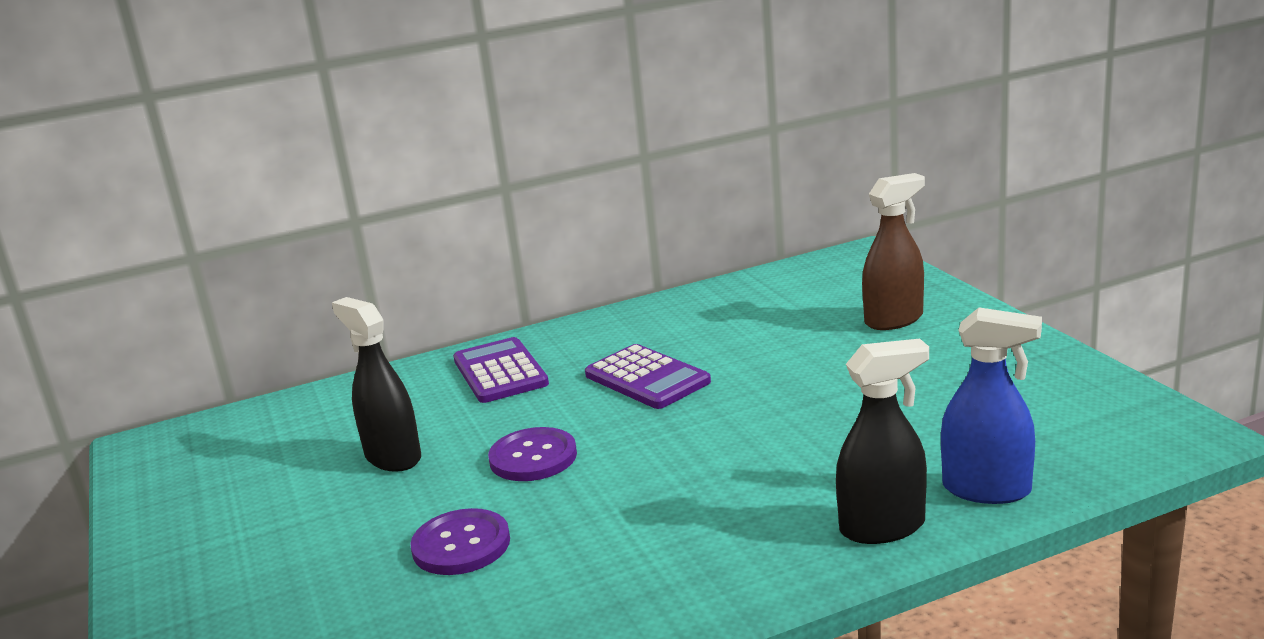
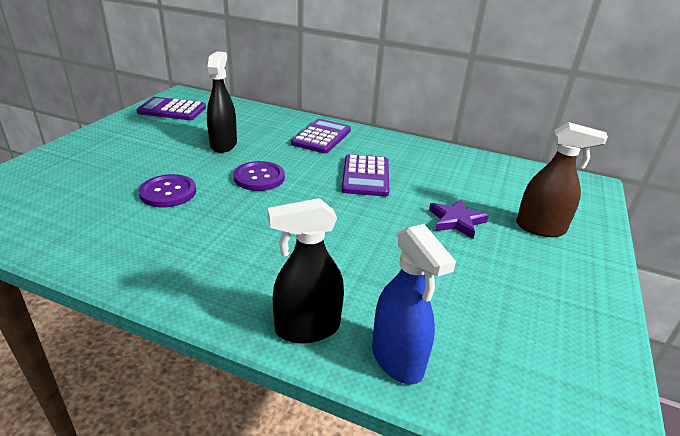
camera: 40 degrees right, 10 degrees up
black spray bottle [836,339,929,544] -> black spray bottle turned 135 degrees clockwise [268,198,344,343]
none -> purple calculator [136,97,206,120]
none -> purple star [429,199,489,239]

